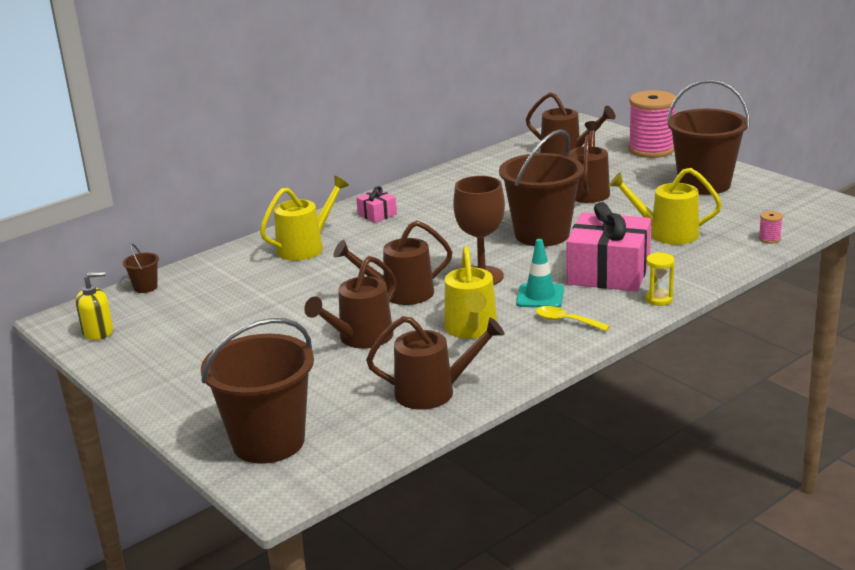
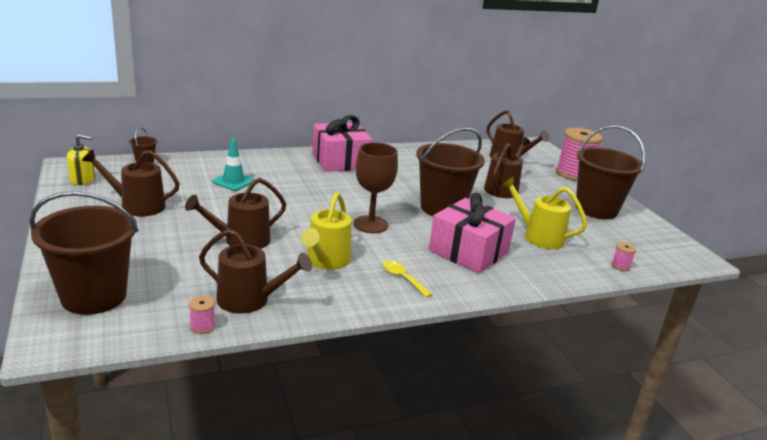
camera: 15 degrees right, 0 degrees up
yellow watering can [260,176,349,261] -> none
brown watering can [334,221,453,305] -> brown watering can moved to [82,149,180,216]
pink gift [356,186,397,223] -> pink gift [312,115,372,172], size x2.19
turquoise traffic cone [516,239,564,308] -> turquoise traffic cone moved to [212,139,255,191]
yellow hourglass [645,252,675,306] -> none
none -> pink spool [189,296,215,334]

